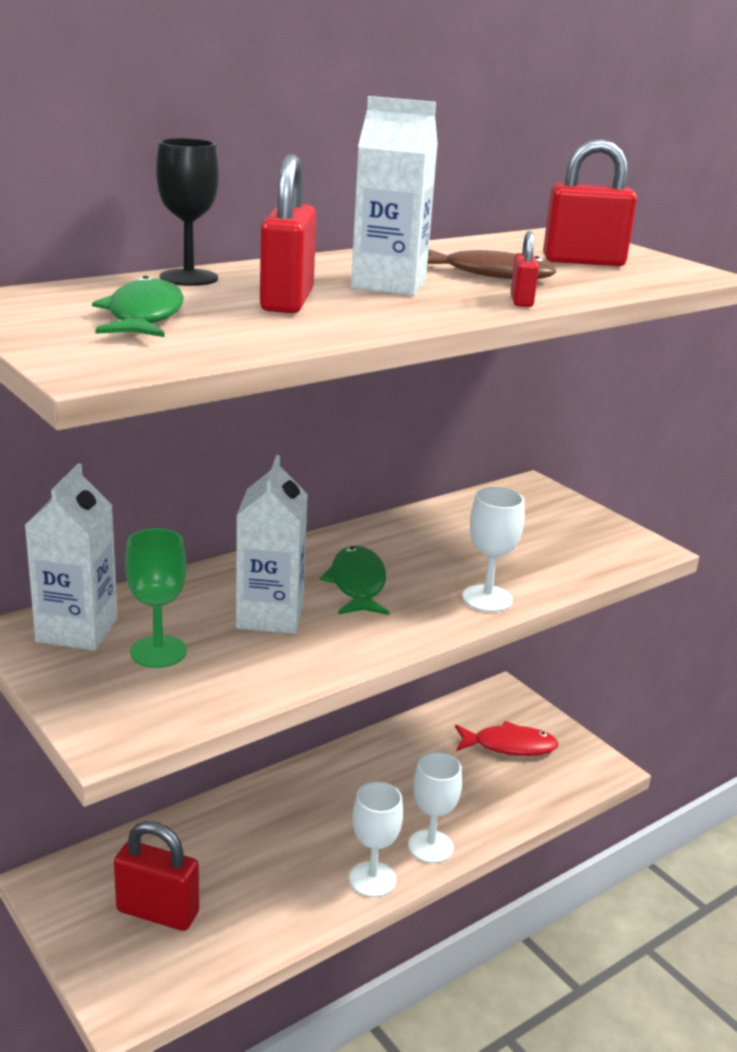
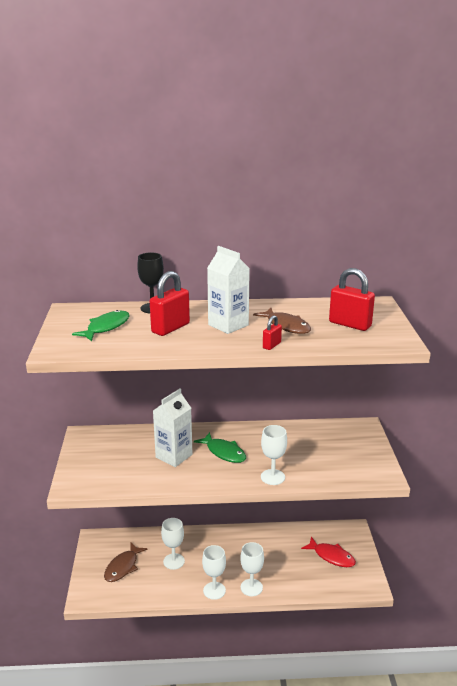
camera: 35 degrees right, 0 degrees up
white carton [24,464,118,650] -> none
red padlock [114,821,199,931] -> brown fish [104,542,148,582]
green goblet [125,528,187,668] -> none
green fish [320,546,389,615] -> green fish turned 105 degrees clockwise [194,432,246,463]
none -> white goblet [161,518,185,570]

